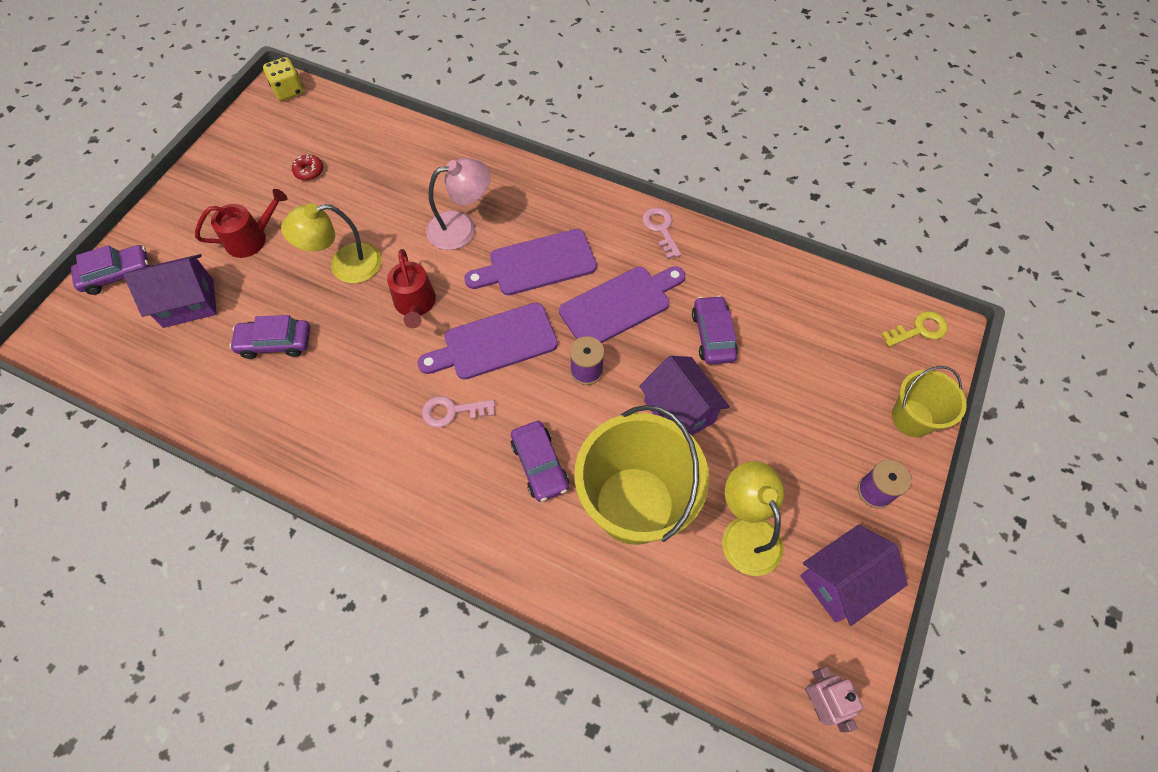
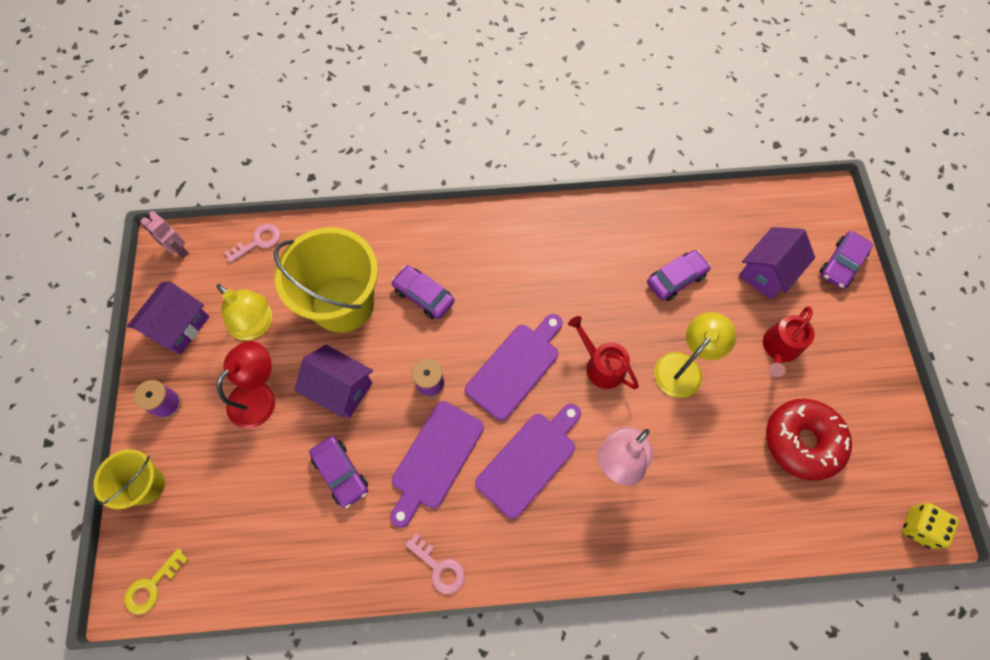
camera: 150 degrees right, 5 degrees up
red donut [292,154,324,181] -> red donut [766,399,852,481], size x2.47
pink key [422,396,495,428] -> pink key moved to [224,224,280,263]
none -> red lamp [217,341,275,428]

